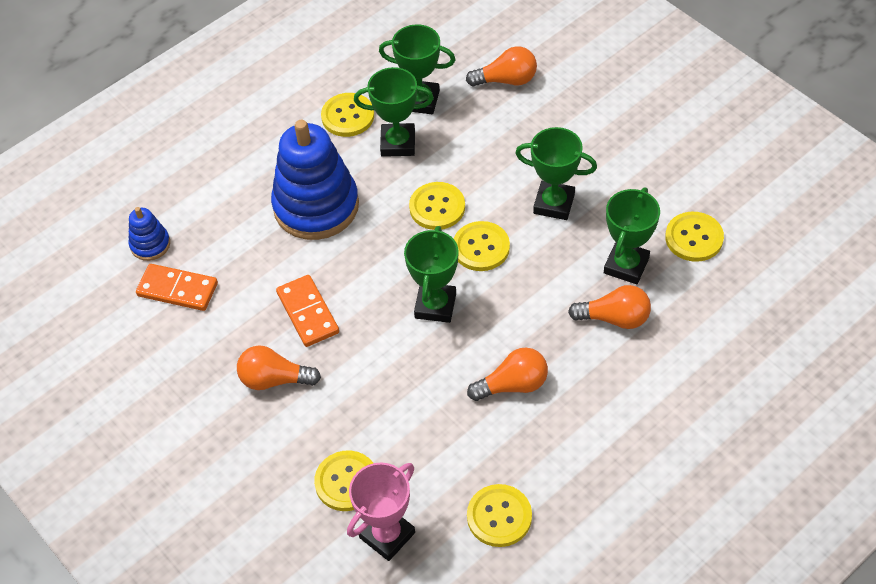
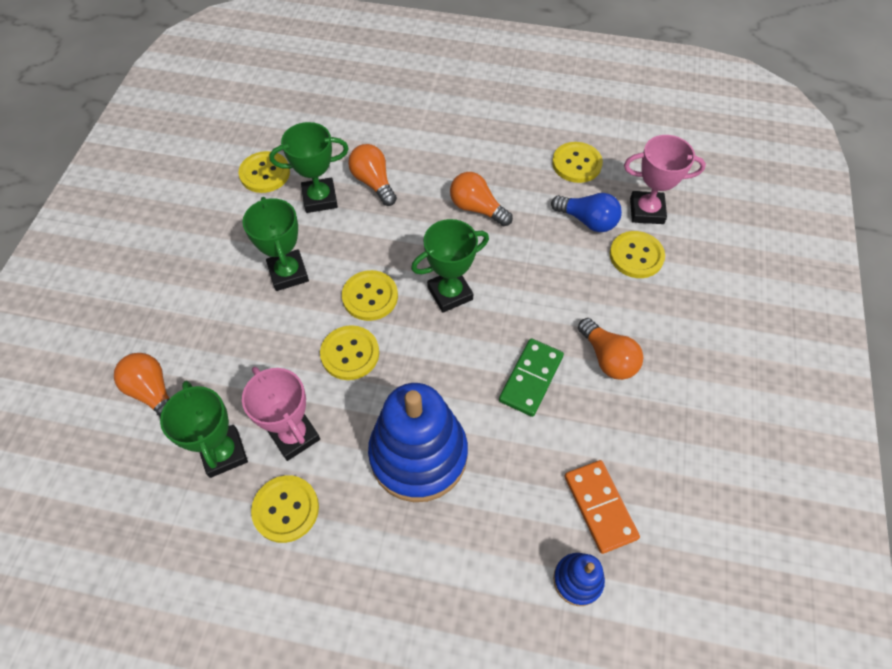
camera: 130 degrees left, 5 degrees up
orange domino [276,275,339,347] -> green domino [499,338,564,417]
green trophy [354,67,434,157] -> pink trophy [242,367,320,461]
none -> blue light bulb [551,193,622,232]

